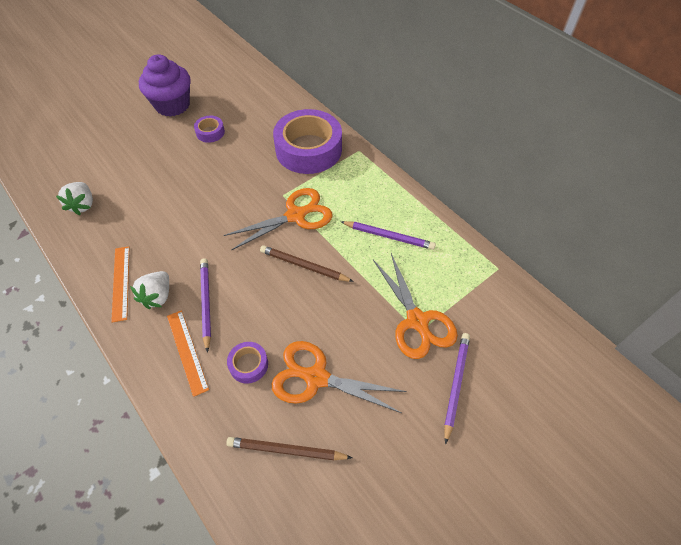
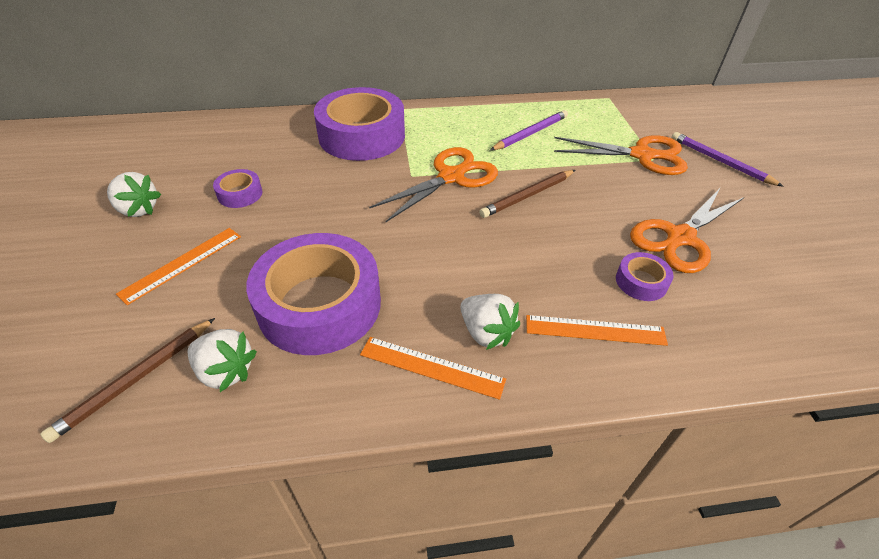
camera: 60 degrees left, 10 degrees down
purple cupcake [139,54,191,117] -> white strawberry [107,172,161,217]
purple pencil [200,258,211,353] -> none
orange scissors [224,188,333,250] -> orange scissors turned 45 degrees clockwise [369,147,498,222]
brown pencil [226,437,352,460] -> brown pencil moved to [40,318,215,443]
none -> orange ruler [116,228,241,305]
none -> purple tape [246,233,381,355]

